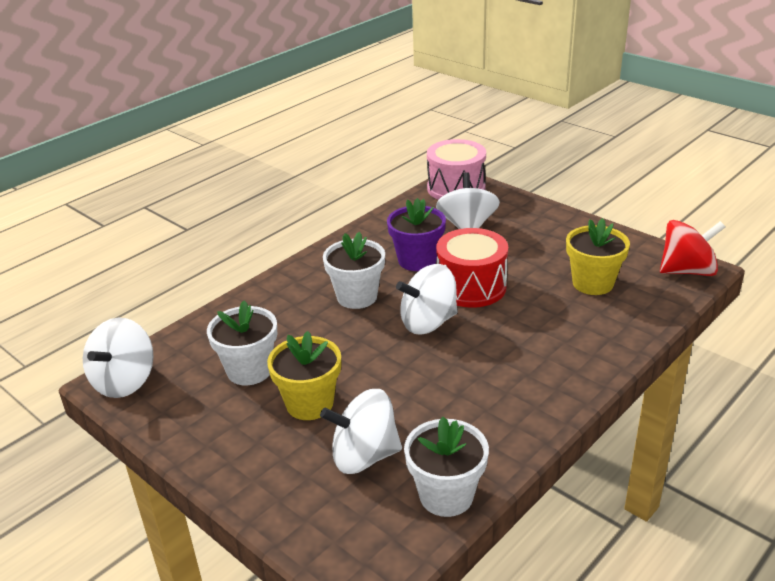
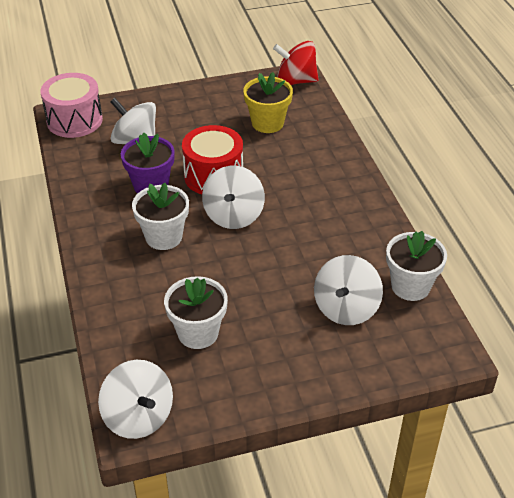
camera: 60 degrees left, 10 degrees up
yellow flower pot [267,331,341,420] -> none
red spinning top [660,220,725,276] -> red spinning top turned 105 degrees counterclockwise [273,41,319,85]

